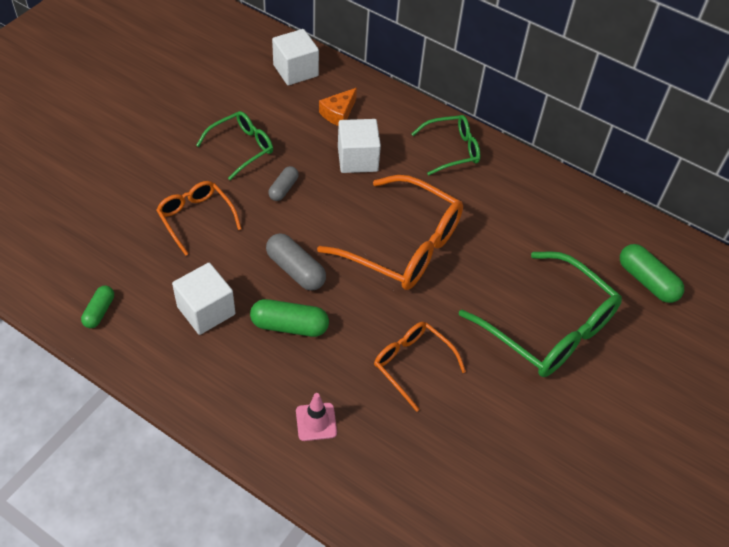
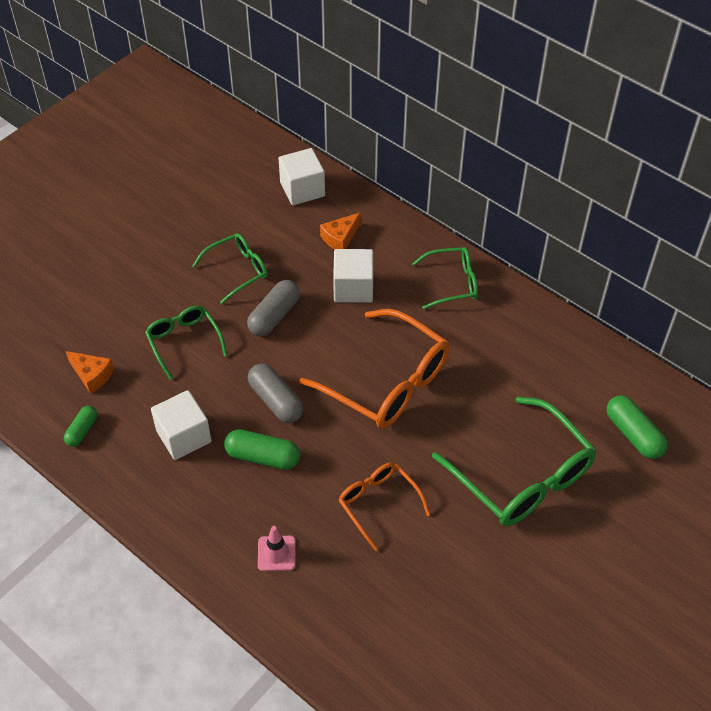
camera: 10 degrees right, 0 degrees up
orange glasses [156,181,242,256] -> green glasses [145,306,228,380]
grey capsule [268,166,299,201] -> grey capsule [247,280,300,336], size x1.61
none -> orange cheese [66,351,114,394]

